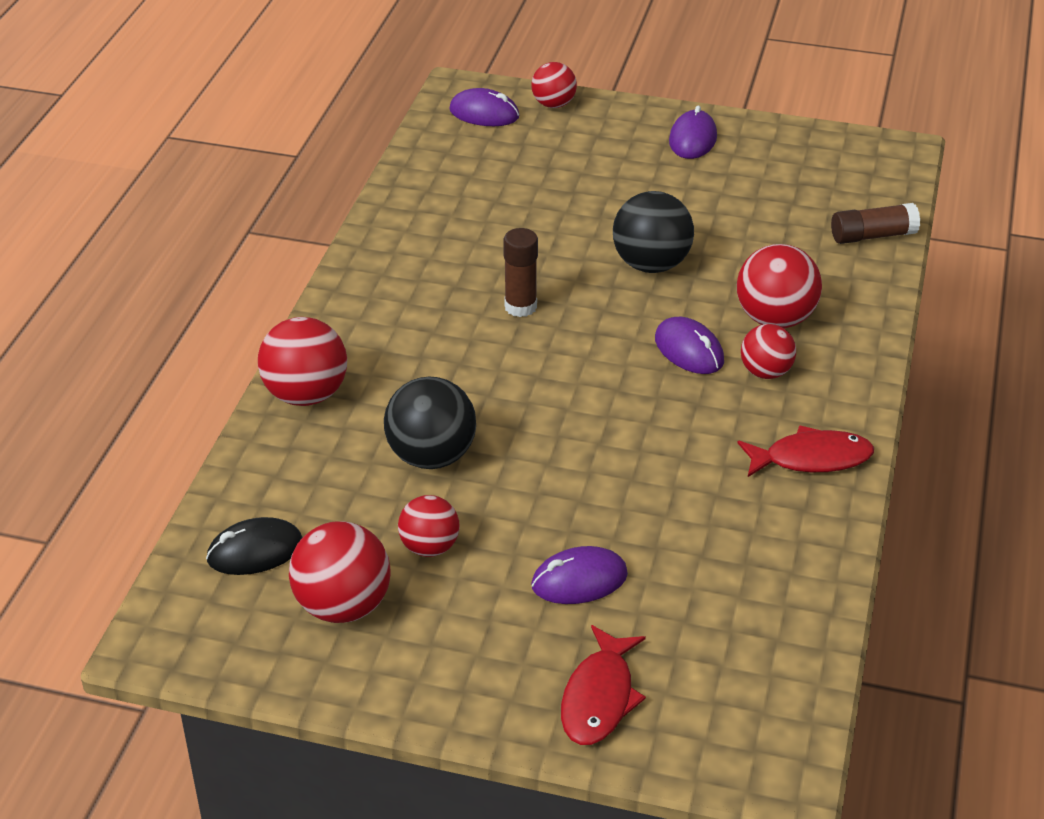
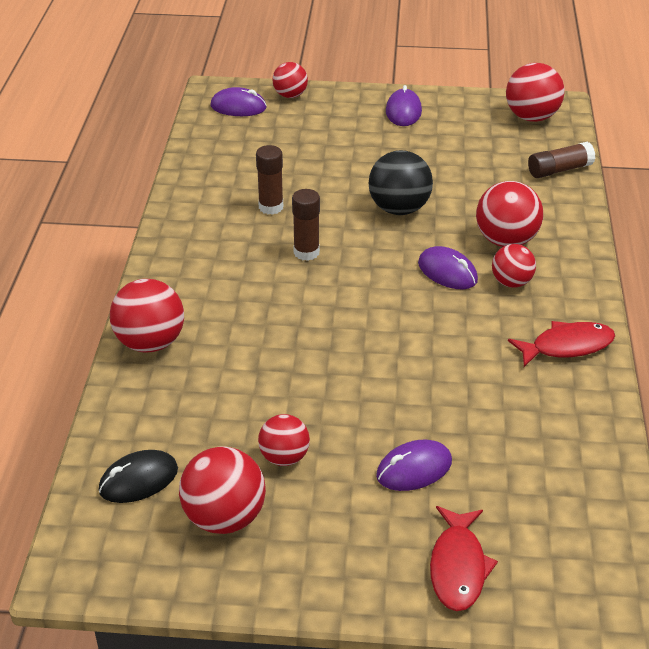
camera: 10 degrees left, 0 degrees up
black ball [384,376,476,469] -> none
none -> brown glue stick [256,145,283,215]
none -> red ball [506,63,565,122]

